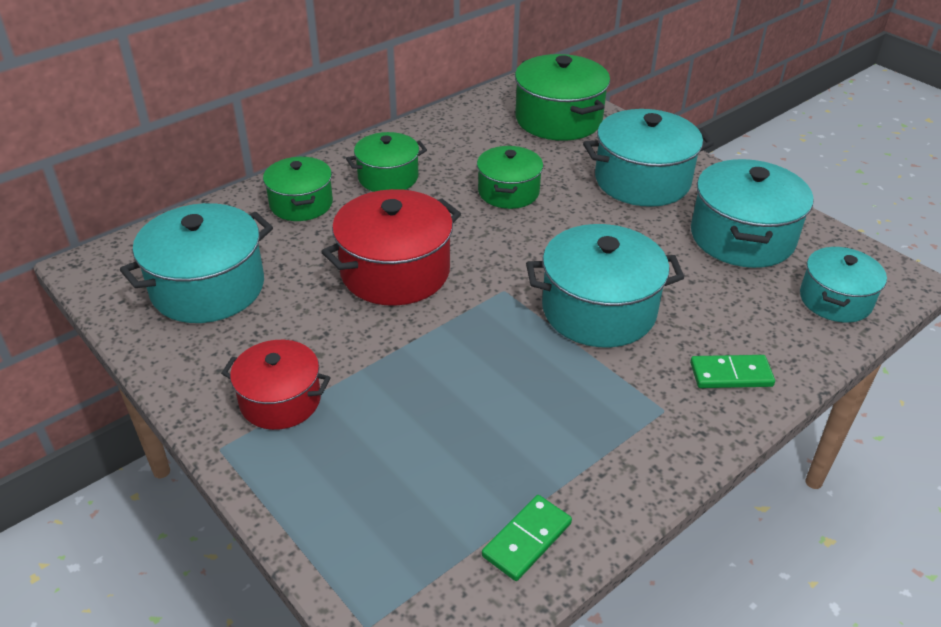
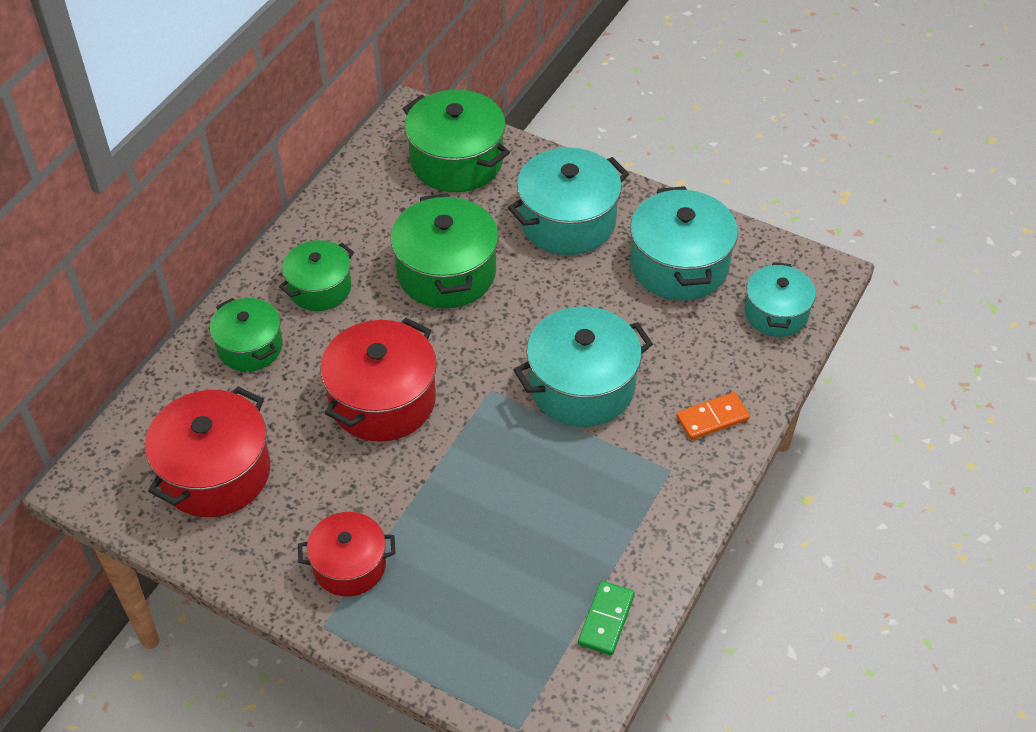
camera: 20 degrees left, 10 degrees up
turquoise pot [120,203,273,323] -> red pot [145,386,271,517]
green pot [477,146,543,209] -> green pot [391,193,499,308], size x1.59
green domino [690,355,775,388] -> orange domino [676,392,750,440]

